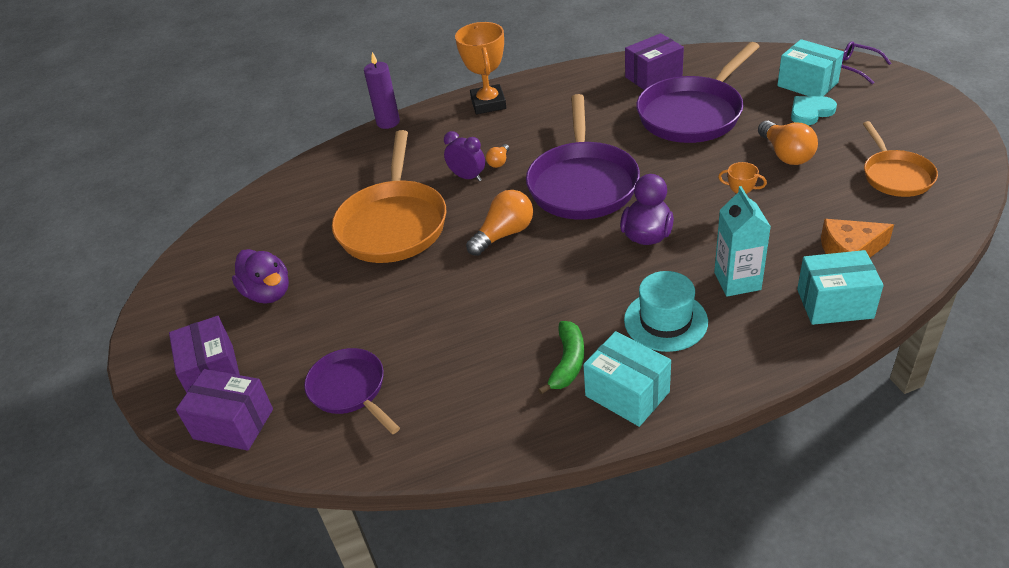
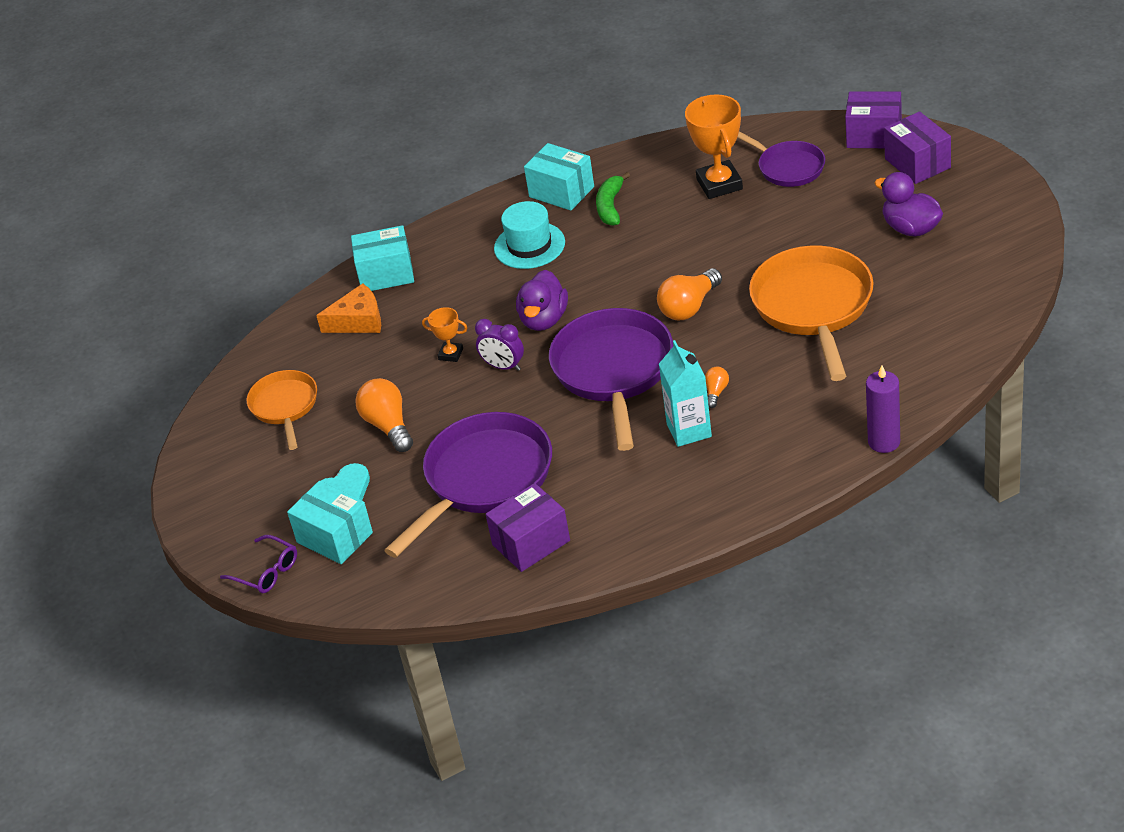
camera: 175 degrees right, 0 degrees up
purple clock [444,131,485,182] -> purple clock moved to [475,319,524,371]
orange trophy [455,22,506,114] -> orange trophy moved to [685,94,743,199]
turquoise carton [714,186,771,297] -> turquoise carton moved to [659,340,712,447]

